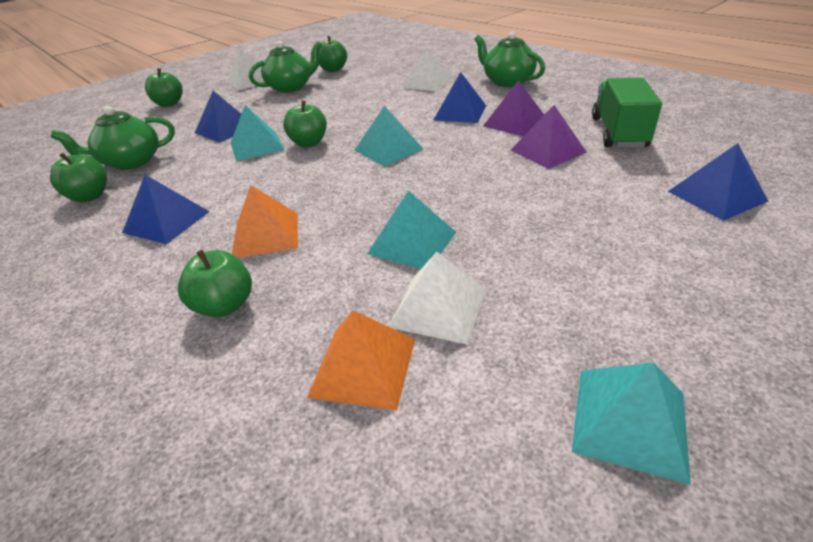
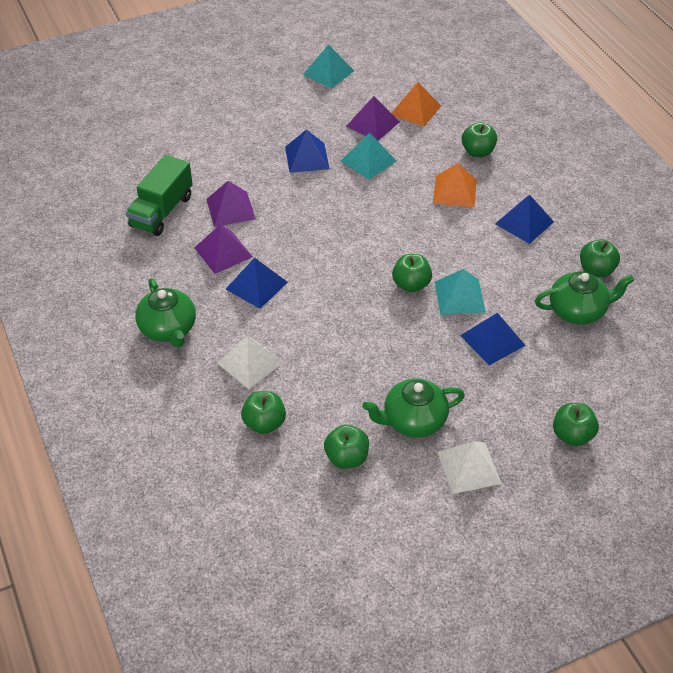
camera: 165 degrees left, 10 degrees up
turquoise pyramid [355,106,423,166] -> none
white pyramid [389,252,486,345] -> purple pyramid [346,96,399,141]
blue pyramid [668,143,768,221] -> blue pyramid moved to [285,129,330,173]
none -> green apple [241,391,286,434]

